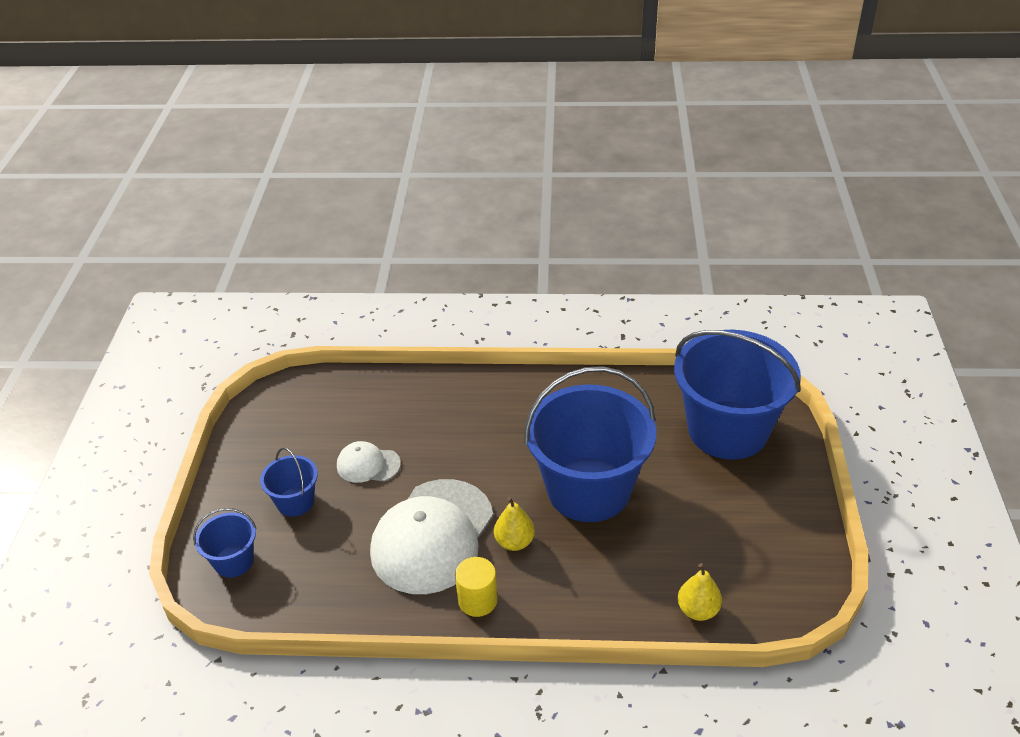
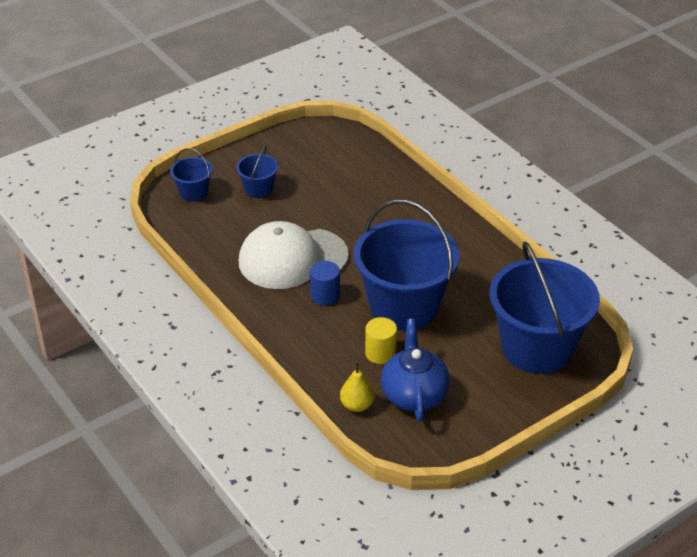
camera: 50 degrees right, 0 degrees up
white cap [337,441,401,483] -> none
yellow cylinder [455,557,498,617] -> yellow cylinder moved to [365,317,397,364]
yellow pear [494,497,535,551] -> blue cylinder [310,261,340,306]
none -> blue teapot [381,319,450,422]

